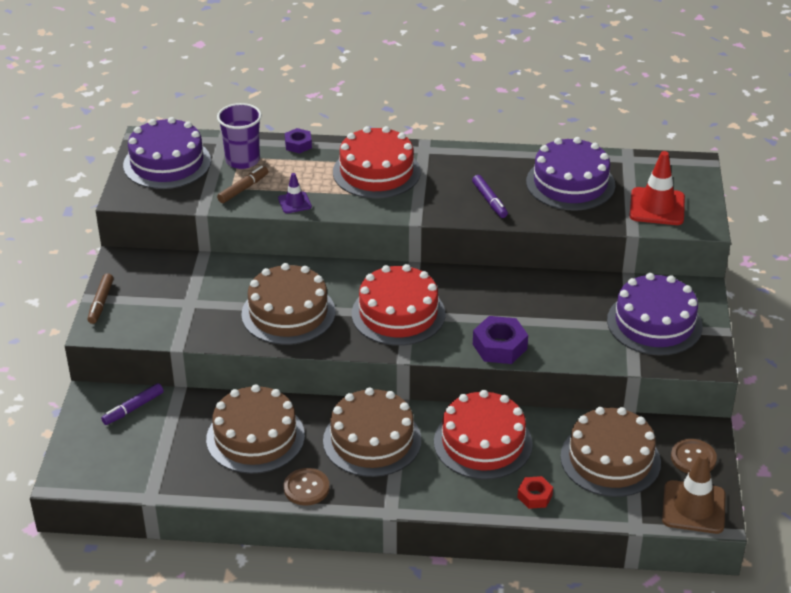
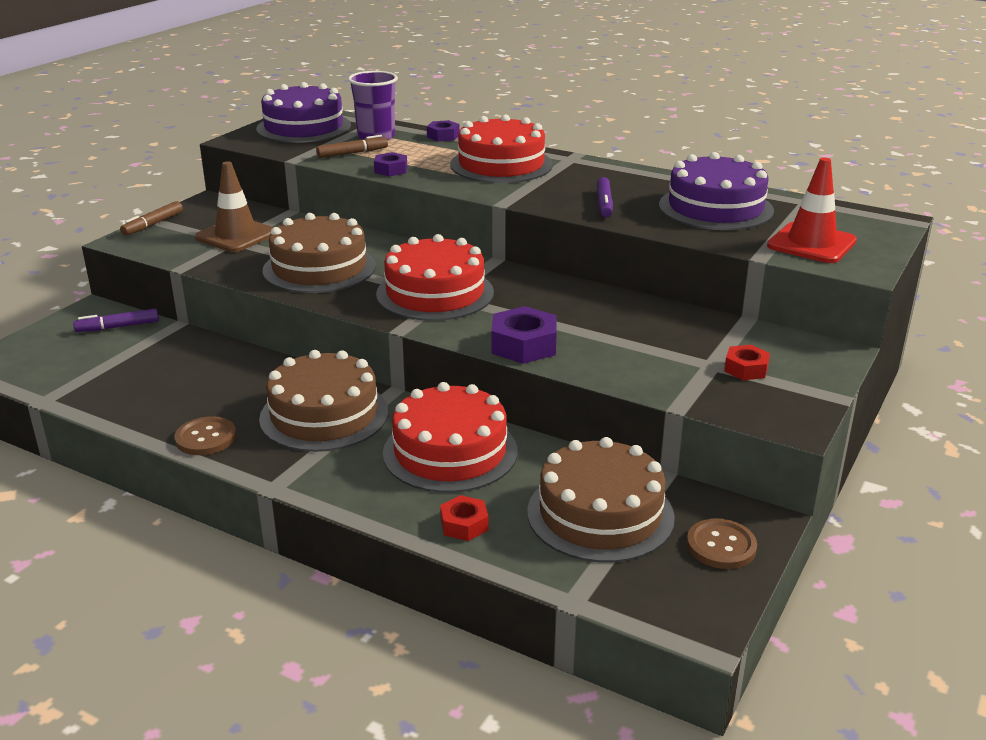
camera: 25 degrees right, 10 degrees down
brown cake [206,384,305,474] -> none
purple traffic cone [278,173,312,213] -> purple nut [374,152,407,176]
purple cake [607,273,703,356] -> red nut [724,345,770,380]
brown traffic cone [662,453,726,534] -> brown traffic cone moved to [195,161,274,252]

